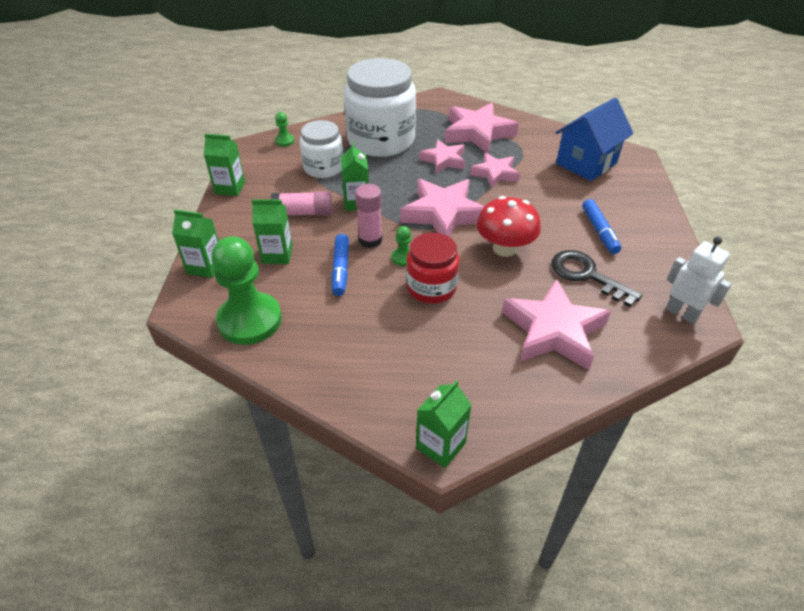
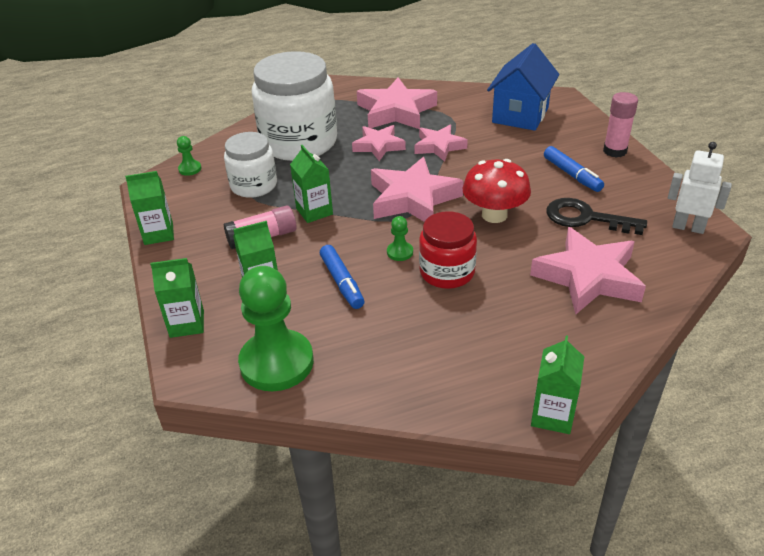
camera: 20 degrees left, 5 degrees down
pink glue stick [355,184,382,248] -> pink glue stick moved to [603,92,638,158]

